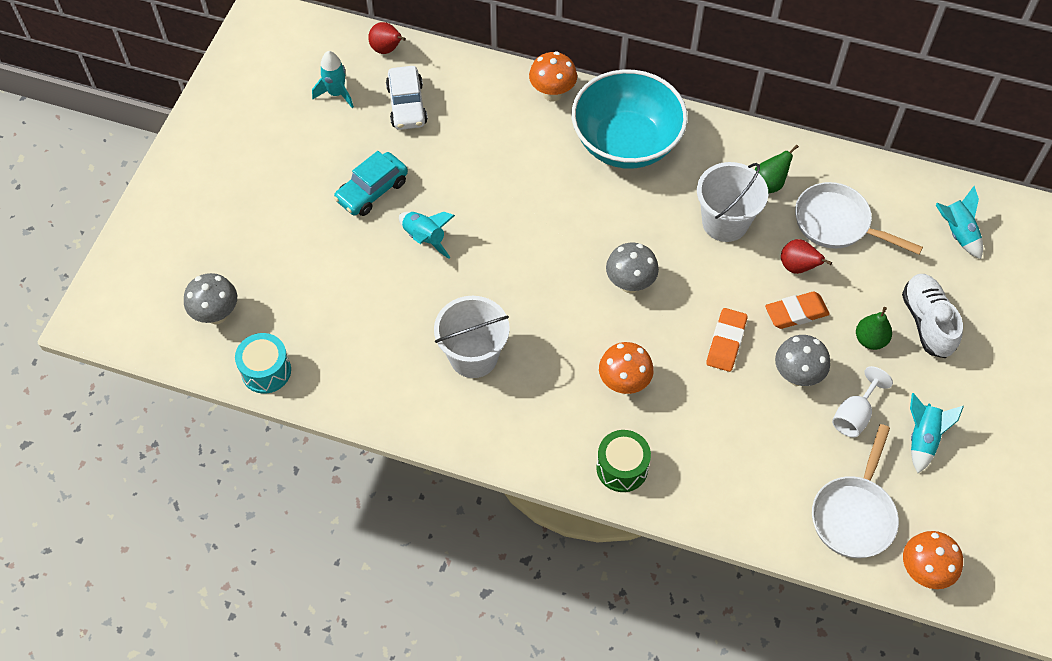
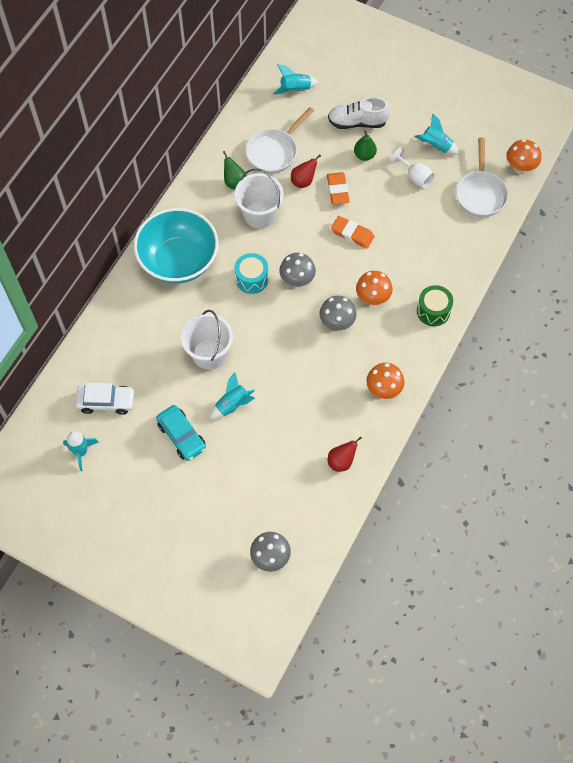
camera: 80 degrees left, 5 degrees up
turquoise drum [235,333,291,394] -> turquoise drum moved to [235,253,269,294]
red pear [368,22,406,54] -> red pear moved to [328,436,362,472]
white bucket [434,296,510,378] -> white bucket moved to [181,310,233,370]
orange mushroom [529,51,577,102] -> orange mushroom moved to [366,363,405,399]
grey mushroom [775,335,830,386] -> grey mushroom moved to [319,296,356,330]
white pan [812,424,899,558] -> white pan turned 60 degrees clockwise [456,137,508,217]

